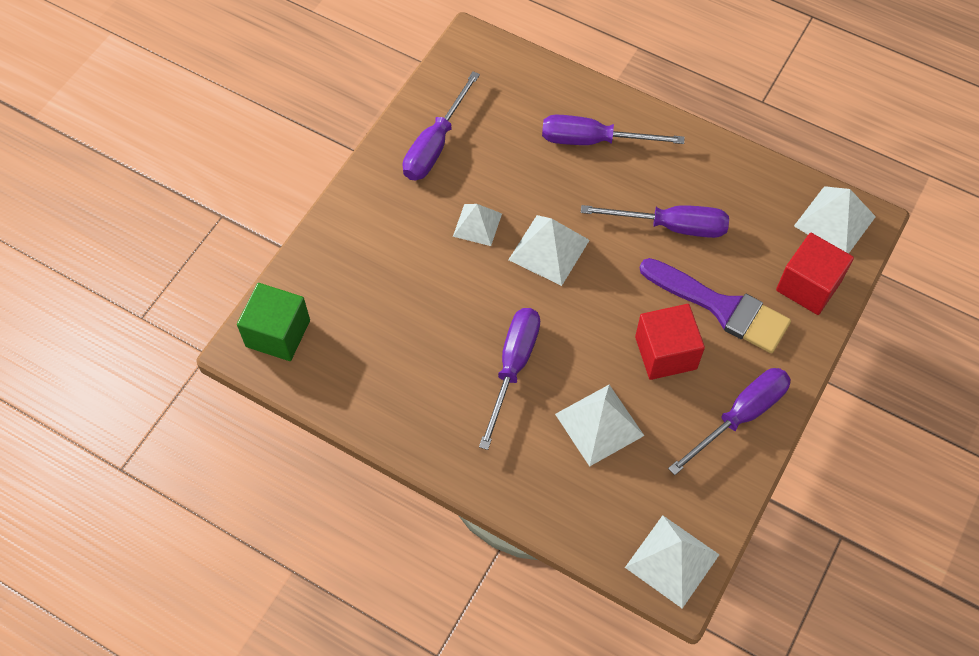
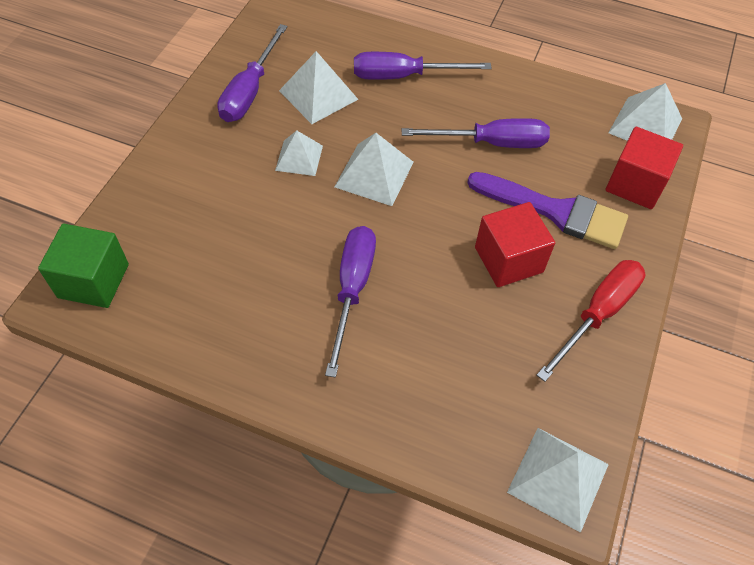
camera: 10 degrees left, 5 degrees down
white pyramid [555,385,644,467] -> white pyramid moved to [279,51,359,124]
purple screwdriver [668,368,791,475] -> red screwdriver [536,260,645,382]

